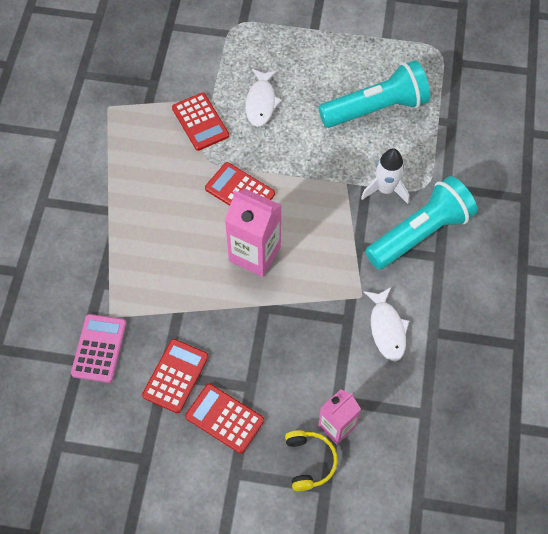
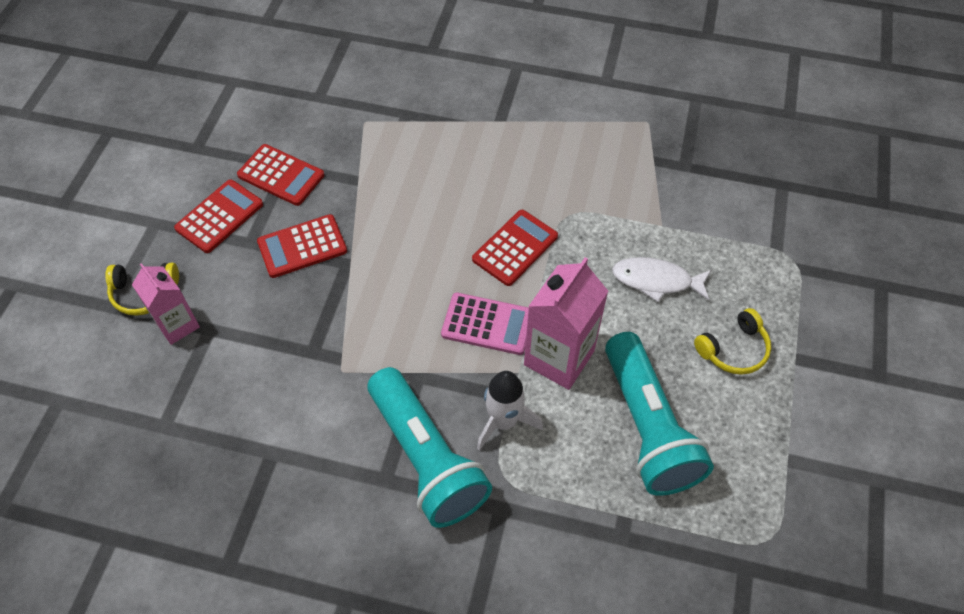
camera: 95 degrees right, 5 degrees down
pink calculator [71,314,126,383] -> pink calculator moved to [441,293,529,355]
red calculator [172,93,229,151] -> red calculator moved to [257,214,347,278]
pink carton [225,189,282,277] -> pink carton moved to [524,257,608,390]
white fish [364,287,409,361] -> none
none -> yellow headphones [694,308,771,375]

